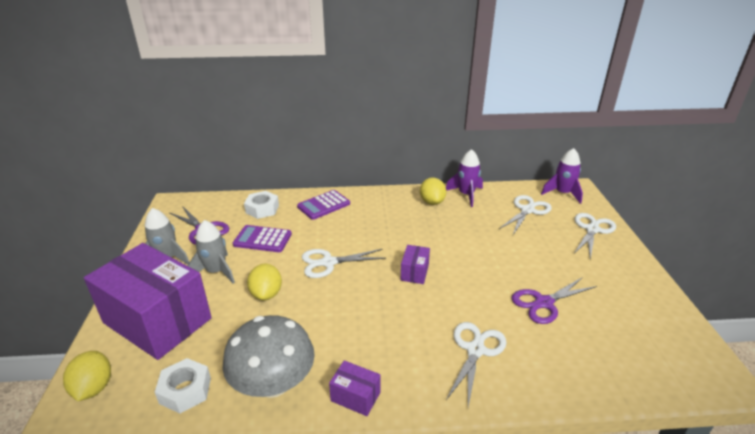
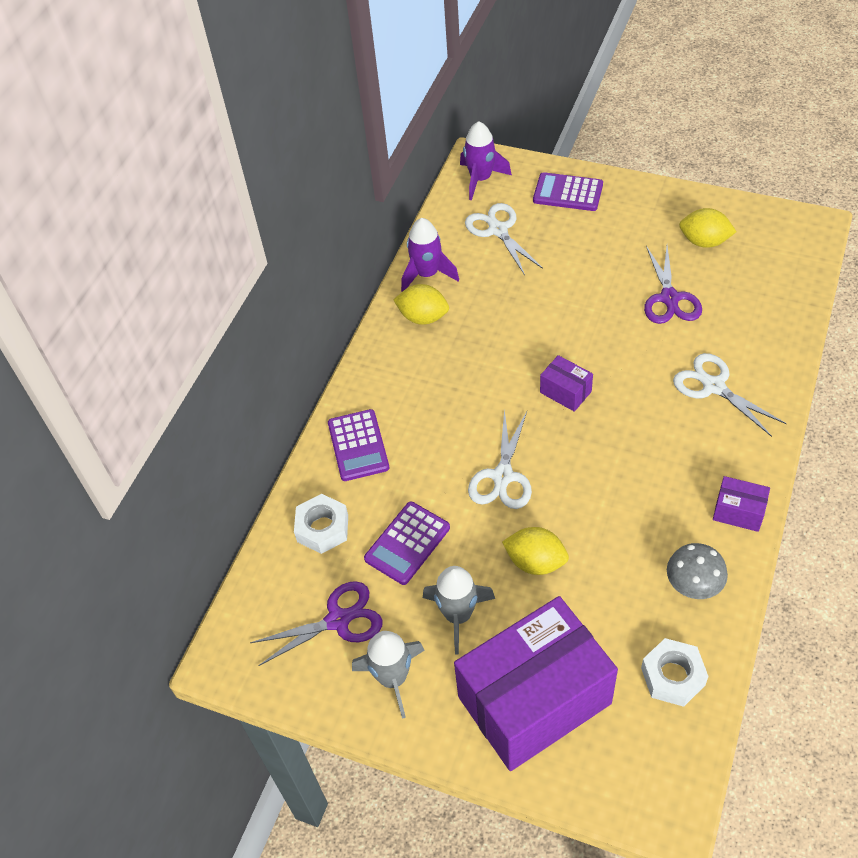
camera: 60 degrees left, 20 degrees up
yellow lemon [63,351,111,401] -> yellow lemon moved to [679,208,737,248]
grey mushroom [222,315,315,398] -> grey mushroom [667,543,728,599], size x0.57
purple box [329,360,381,416] -> purple box turned 60 degrees clockwise [713,476,770,532]
white scissors [574,213,616,260] -> purple calculator [533,172,603,211]

